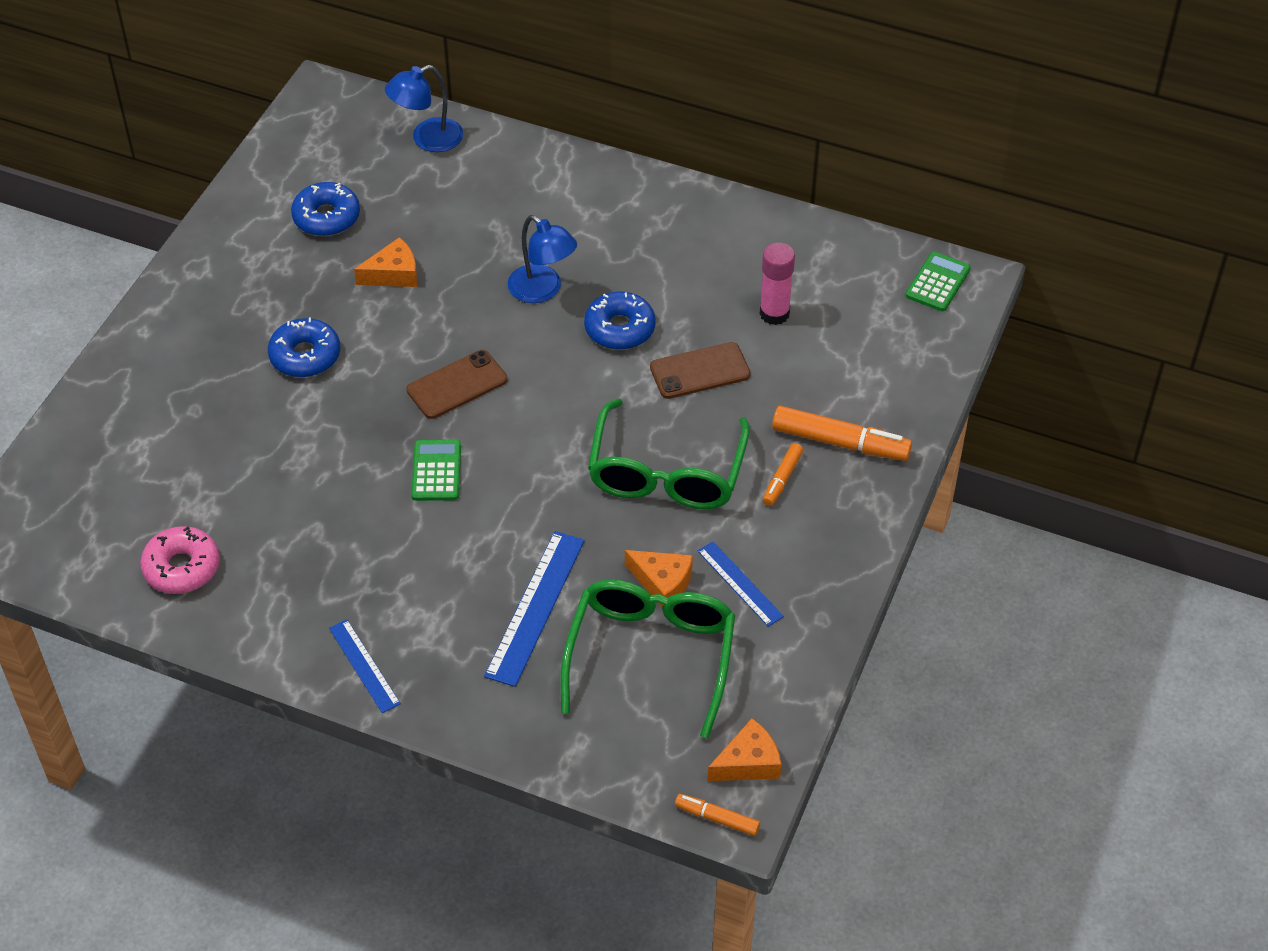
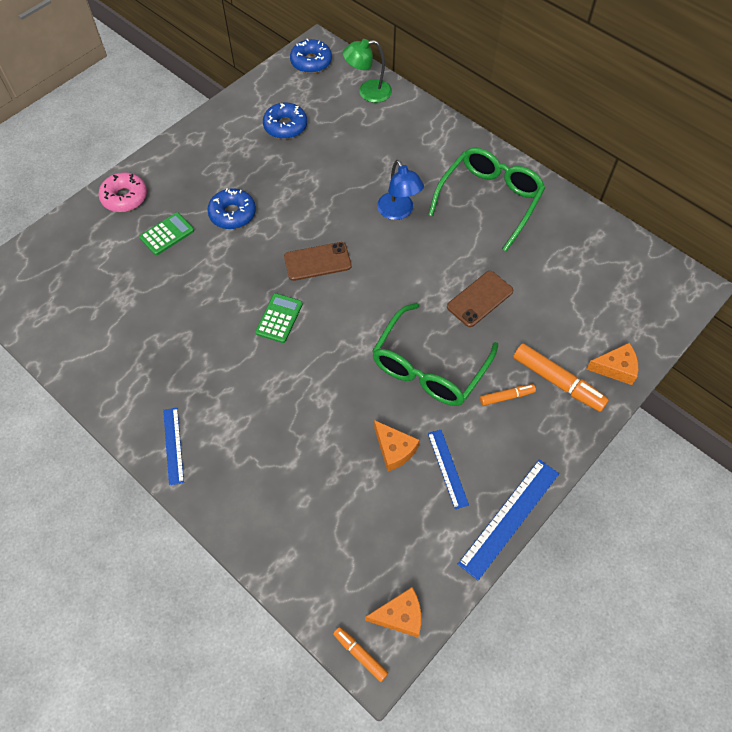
camera: 20 degrees right, 10 degrees up
pink donut [140,526,220,594] -> pink donut moved to [98,172,147,212]
orange cheese [354,237,417,287] -> orange cheese moved to [586,343,638,385]
blue lamp [385,65,463,152] -> green lamp [343,39,392,103]
blue ruler [484,531,585,687] -> blue ruler moved to [458,459,559,580]
green glasses [560,580,735,738] -> green glasses moved to [428,148,545,252]
blue donut [584,292,655,350] -> blue donut moved to [290,39,332,73]
brown phone [650,342,751,399] -> brown phone turned 45 degrees counterclockwise [447,271,513,327]
pink glue stick [760,243,795,325] -> none
orange marker [763,443,803,506] -> orange marker turned 150 degrees counterclockwise [480,384,536,406]
green calculator [905,252,971,311] -> green calculator moved to [139,212,194,255]

